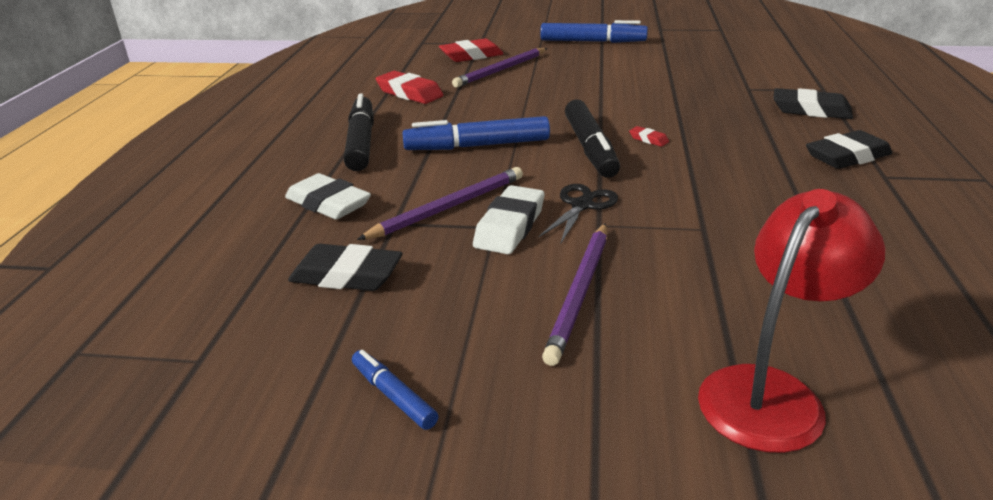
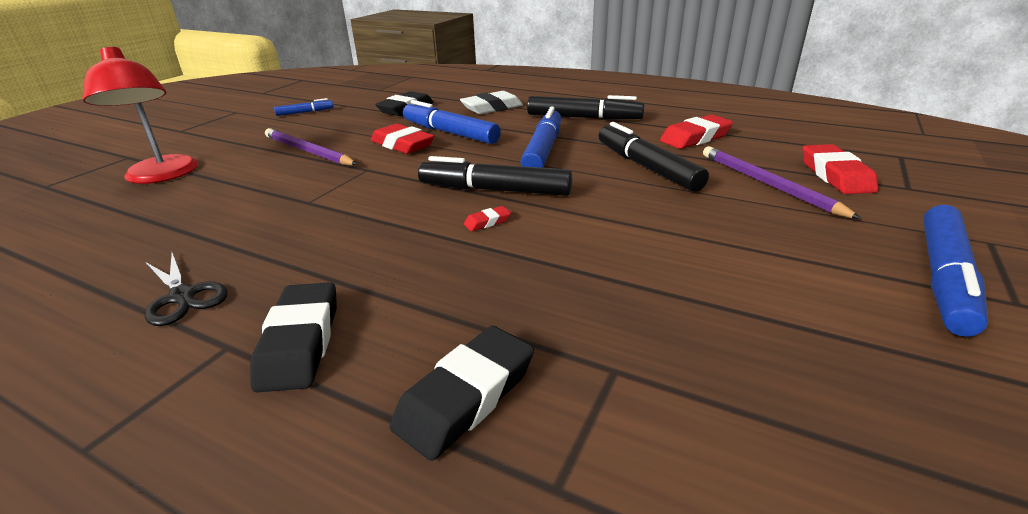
camera: 110 degrees right, 0 degrees up
purple pencil [357,167,523,240] -> blue marker [403,100,501,144]
white eraser [473,185,544,254] -> red eraser [371,124,434,154]
black scissors [538,184,618,245] -> black scissors moved to [145,253,228,326]
none -> black marker [599,122,709,192]

